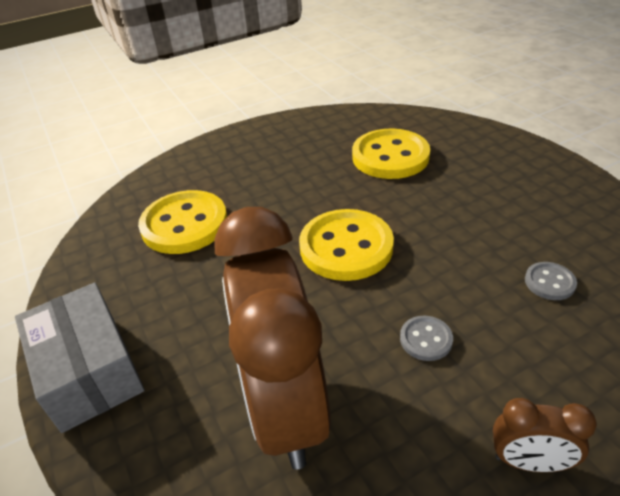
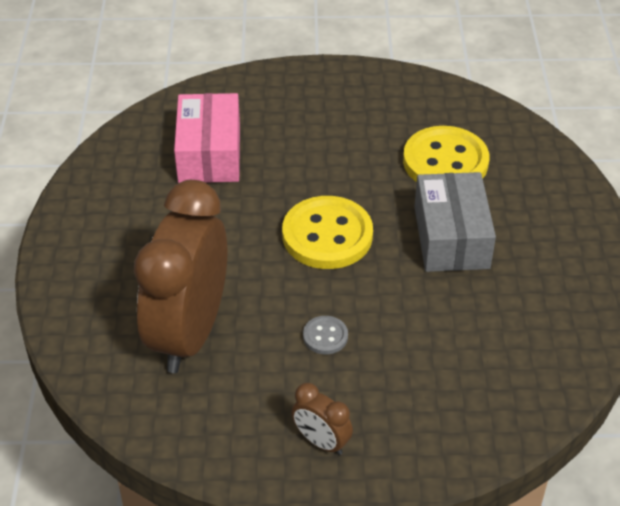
camera: 25 degrees right, 5 degrees up
grey box [15,282,145,433] -> grey box moved to [414,172,496,272]
yellow button [138,190,227,254] -> pink box [174,93,240,183]
grey button [525,262,577,300] -> none

